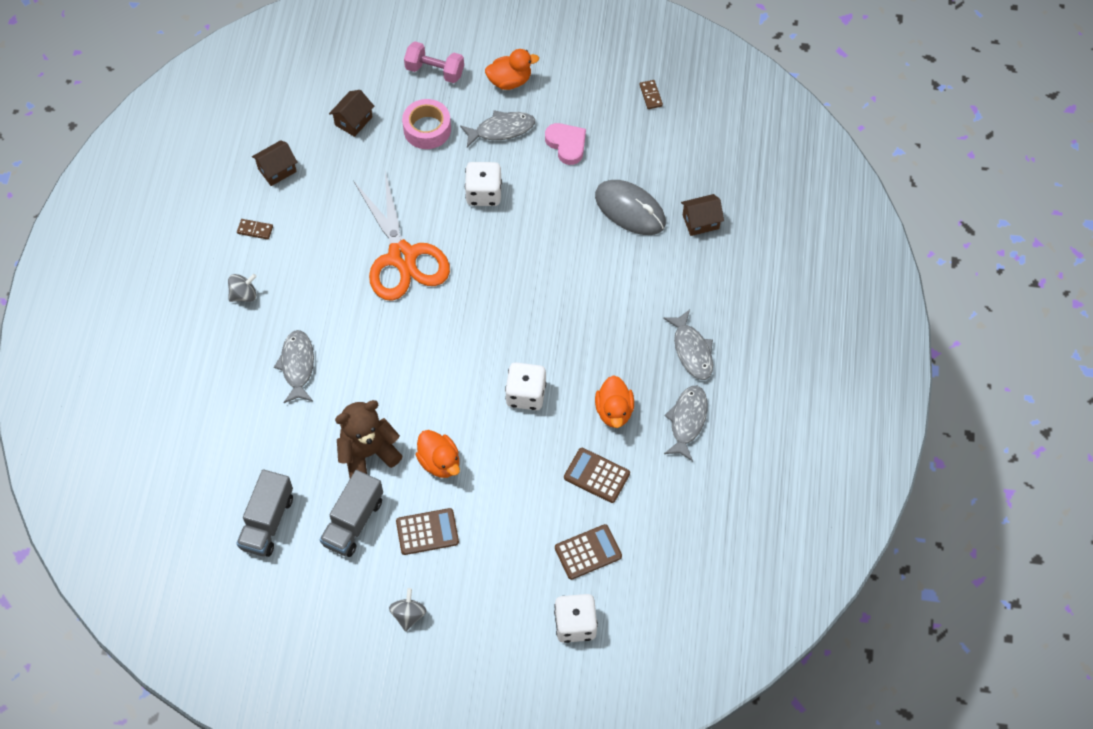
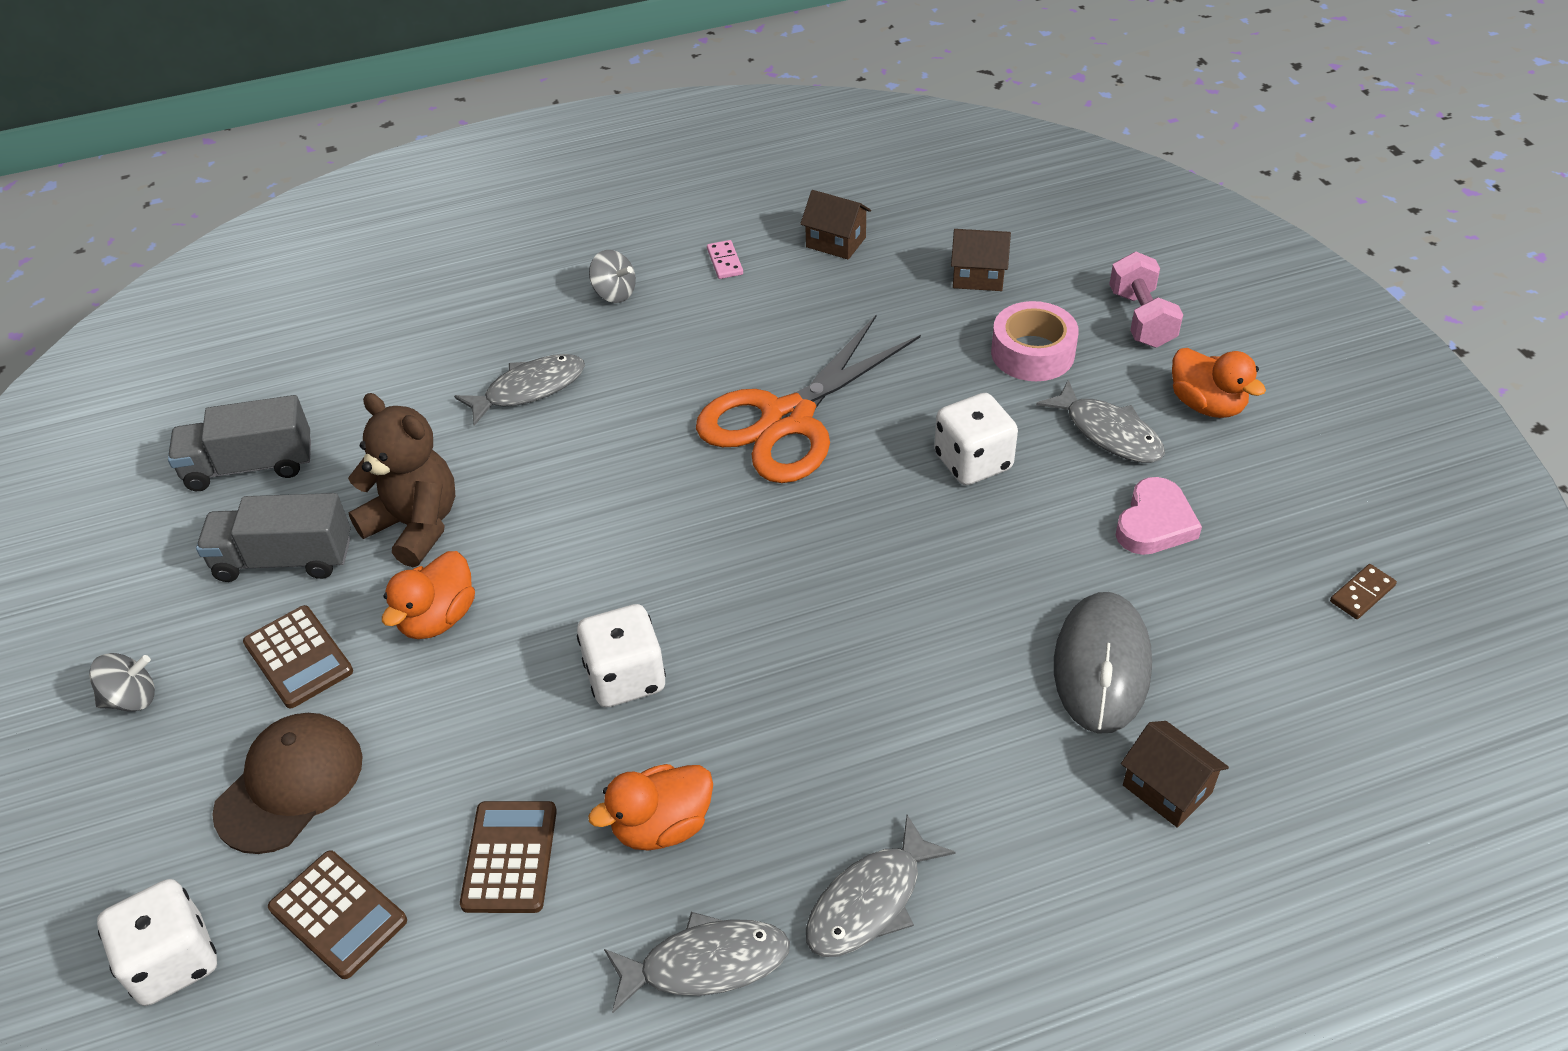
camera: 65 degrees right, 15 degrees down
brown domino [237,219,273,240] -> pink domino [707,240,743,279]
none -> brown cap [212,713,363,854]

